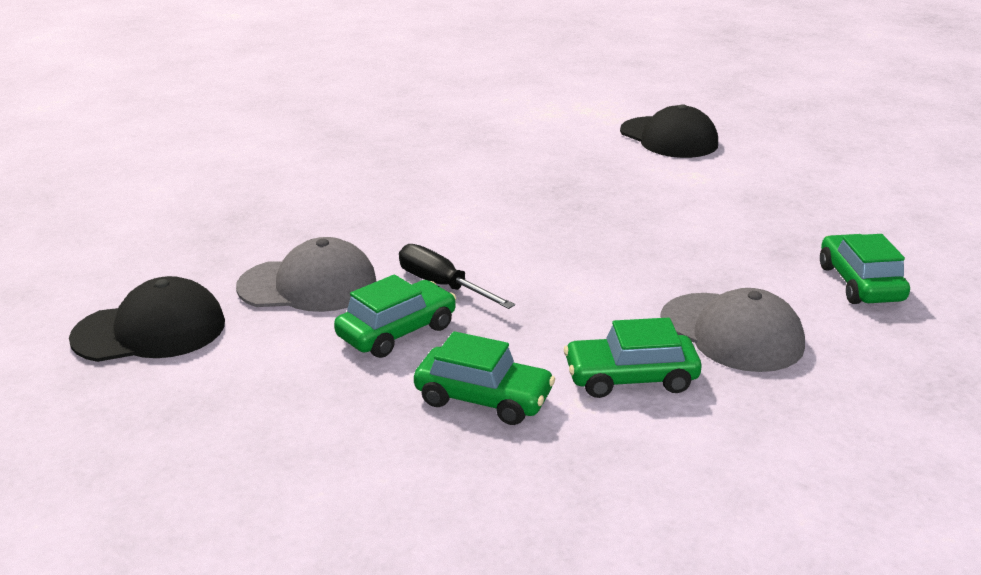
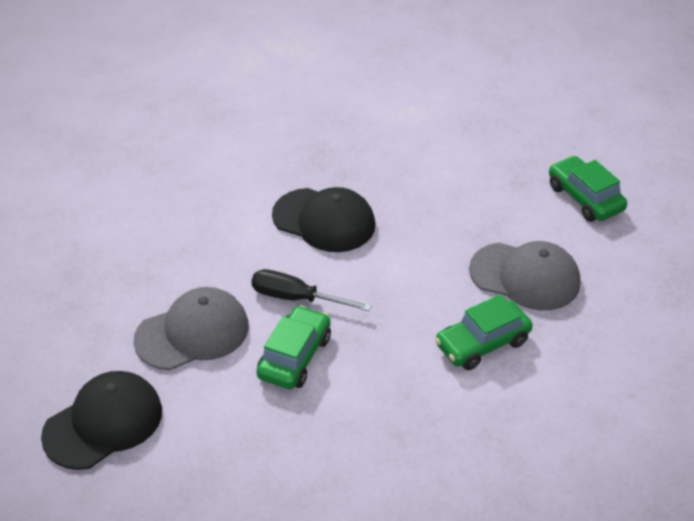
camera: 25 degrees left, 15 degrees up
green car [414,331,555,425] -> none
black cap [620,104,718,158] -> black cap moved to [272,187,375,252]

